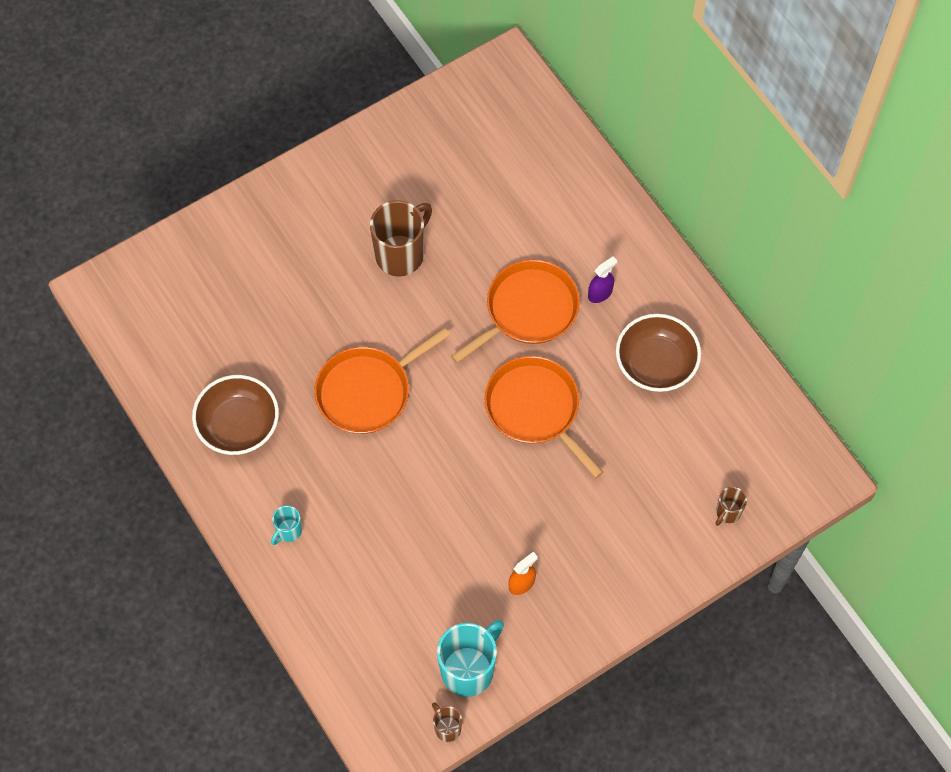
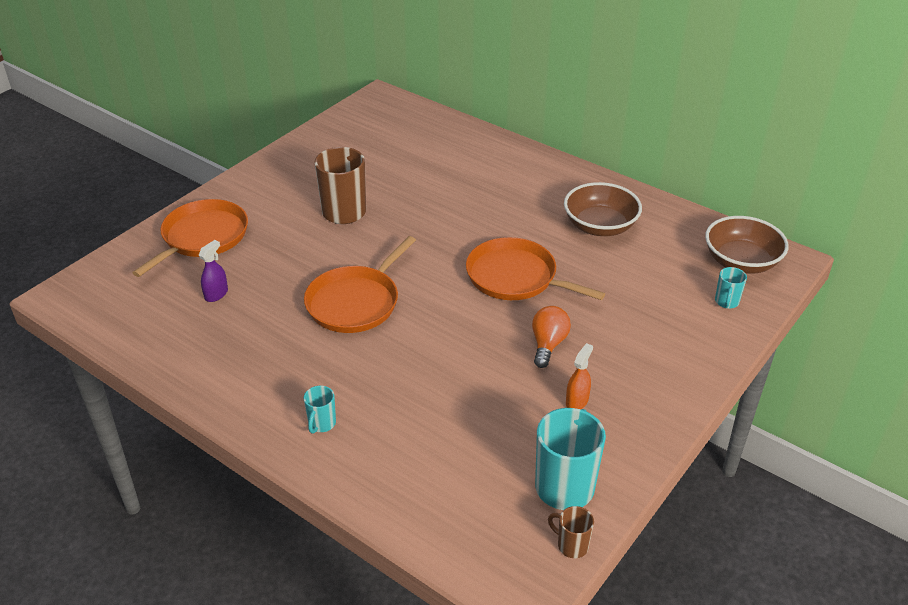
camera: 20 degrees left, 25 degrees down
brown bowl [192,375,279,455] -> brown bowl moved to [705,216,789,274]
orange pan [451,260,580,363] -> orange pan moved to [132,199,248,277]
purple spray bottle [588,256,617,303] -> purple spray bottle moved to [199,240,228,302]
brown mug [715,487,747,526] -> turquoise mug [715,267,747,309]
none -> orange light bulb [532,306,571,368]

